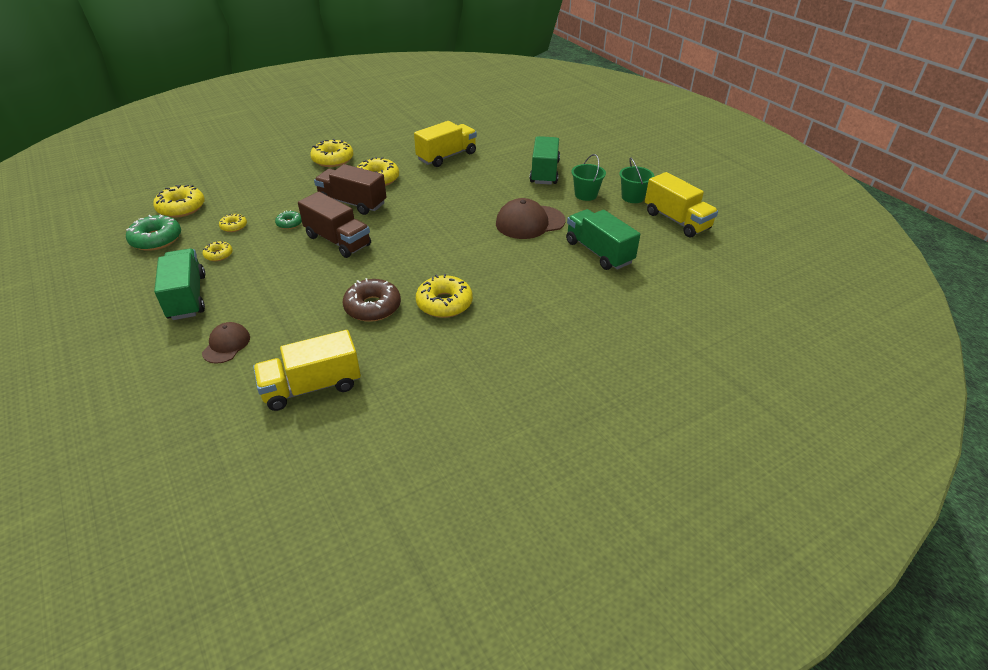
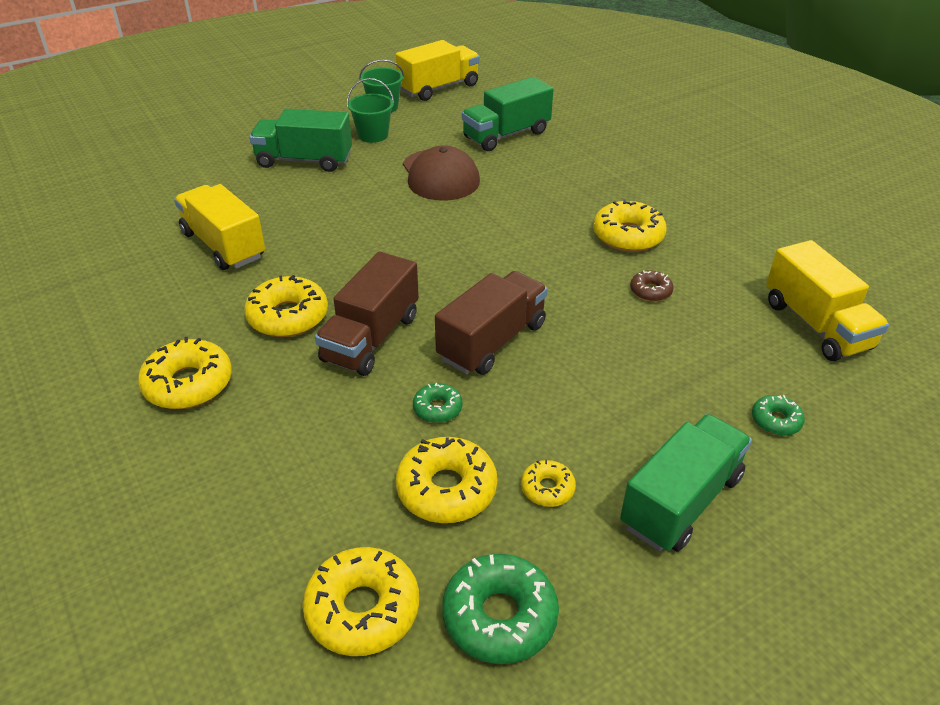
camera: 90 degrees left, 0 degrees up
green truck [154,248,205,320] -> green truck turned 150 degrees clockwise [620,414,752,552]
brown cap [202,322,250,364] -> green donut [752,395,805,436]
yellow donut [219,214,247,232] -> yellow donut [396,437,497,523], size x1.84
brown donut [343,278,401,322] -> brown donut [630,270,674,302], size x0.54

